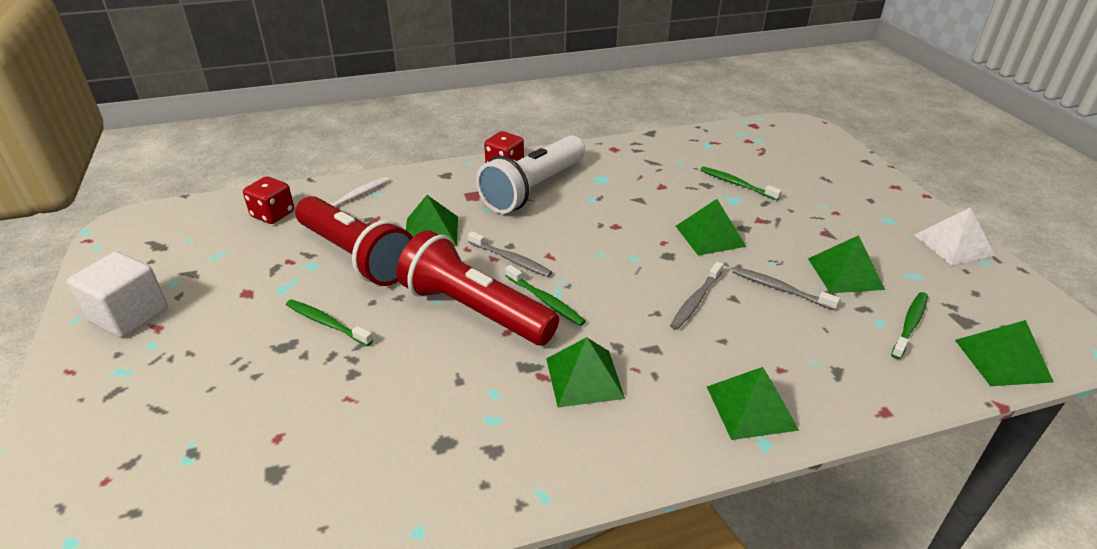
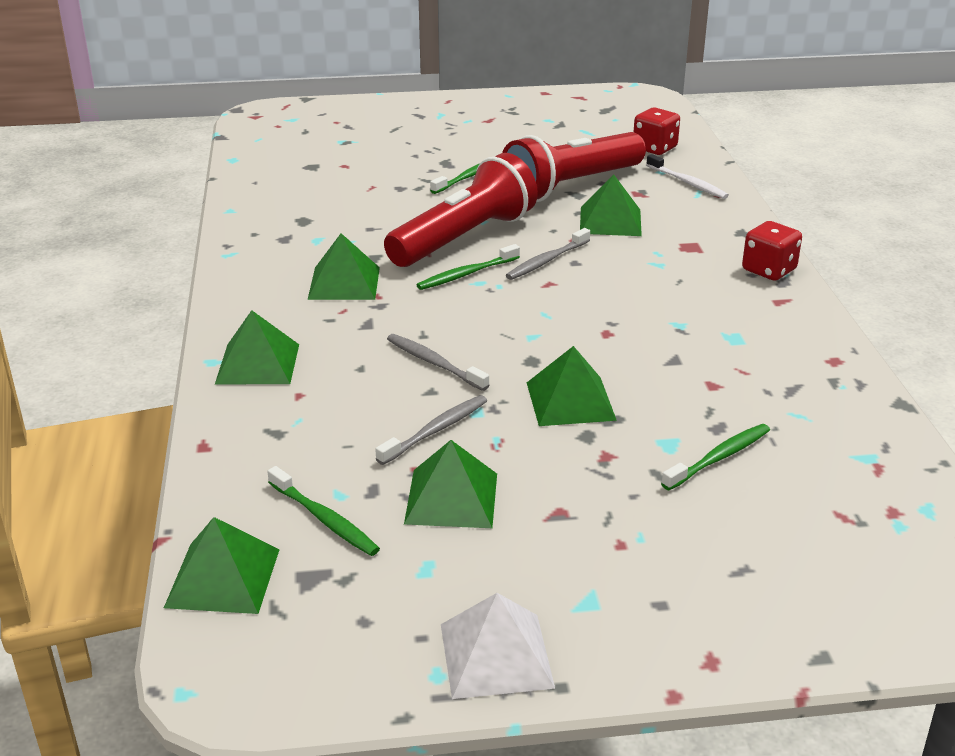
camera: 100 degrees right, 5 degrees down
white cube [67,251,168,338] -> none
white flashlight [476,135,585,214] -> none

